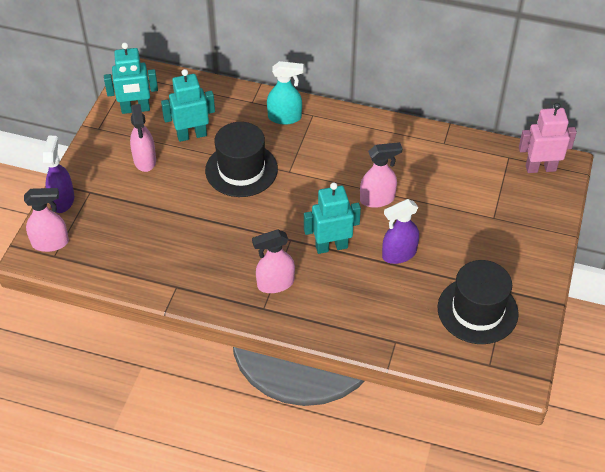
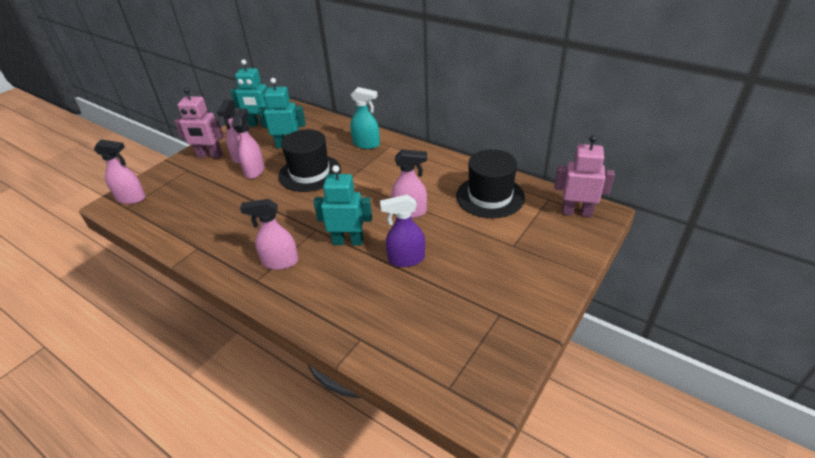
camera: 20 degrees right, 10 degrees down
purple spray bottle [43,136,74,213] -> none
black hat [438,260,519,344] -> black hat moved to [456,149,525,218]
none -> pink robot [174,88,224,158]
none -> pink spray bottle [233,109,264,179]

